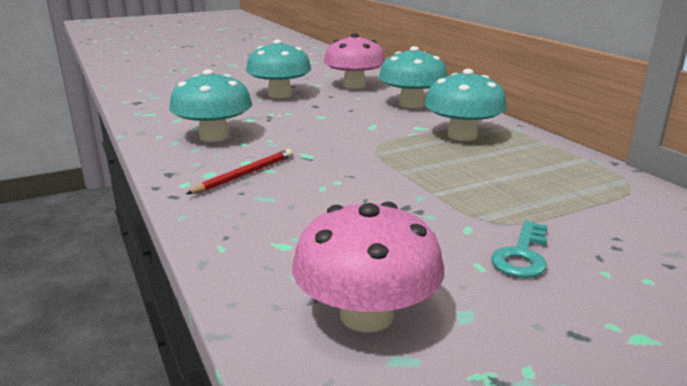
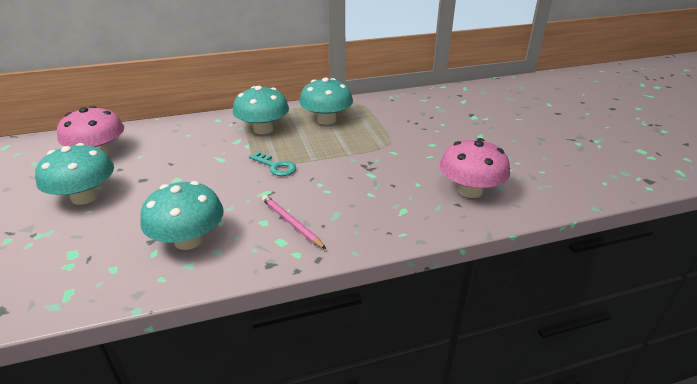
camera: 80 degrees left, 10 degrees up
red pencil [186,149,293,194] -> pink pencil [262,195,326,249]
turquoise mushroom [379,46,447,108] -> turquoise mushroom moved to [299,77,353,125]
turquoise key [491,221,548,278] -> turquoise key moved to [249,152,296,176]

